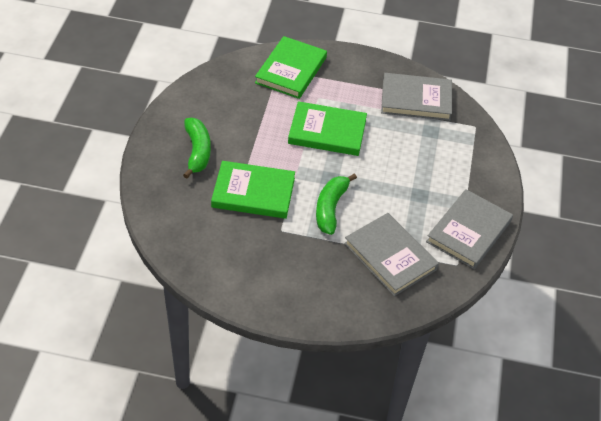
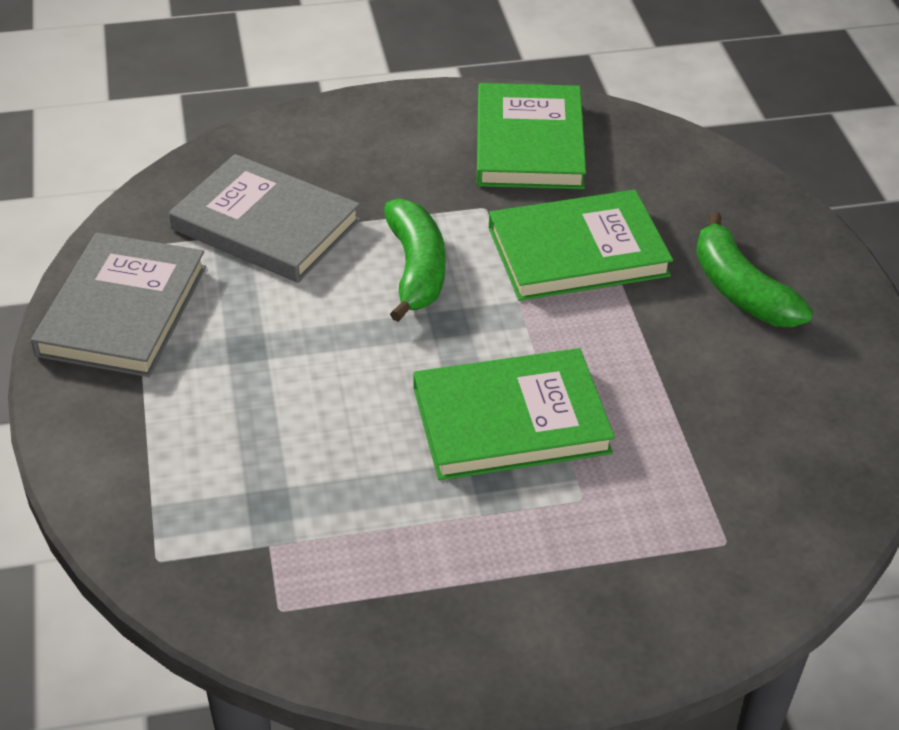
camera: 160 degrees right, 5 degrees down
green book [255,36,327,99] -> green book moved to [477,83,586,189]
grey book [381,73,452,121] -> none

